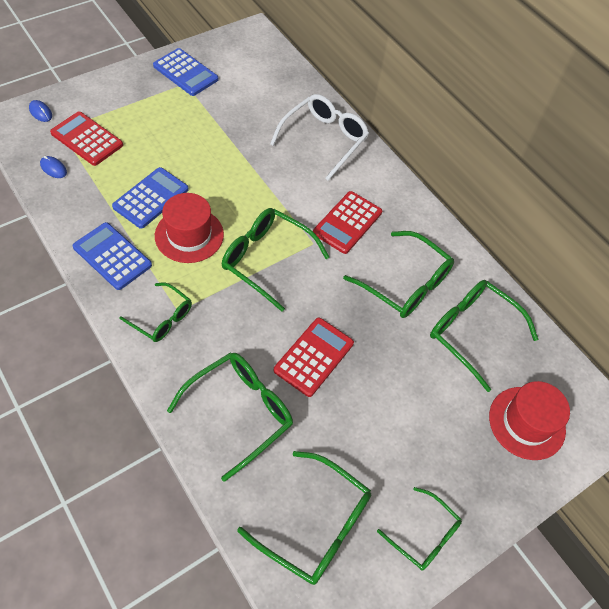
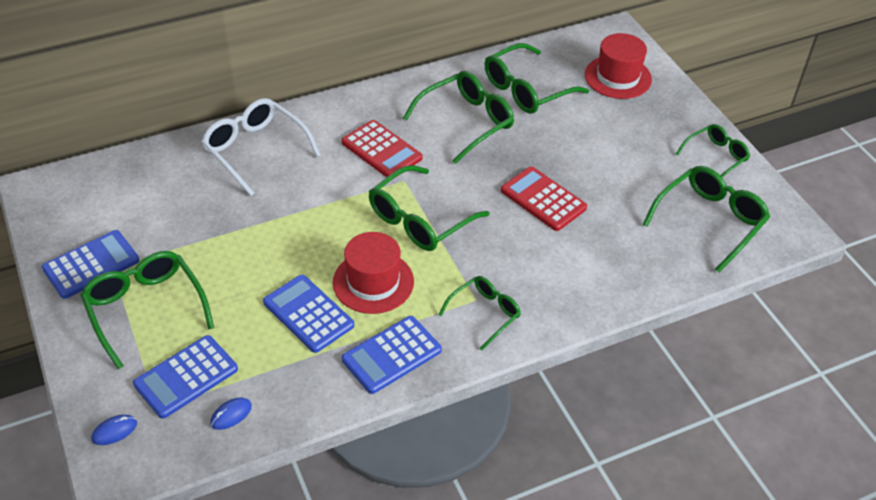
camera: 75 degrees left, 10 degrees down
red calculator [50,112,123,166] -> blue calculator [133,335,238,419]
green glasses [167,353,293,482] -> green glasses moved to [80,251,214,369]

